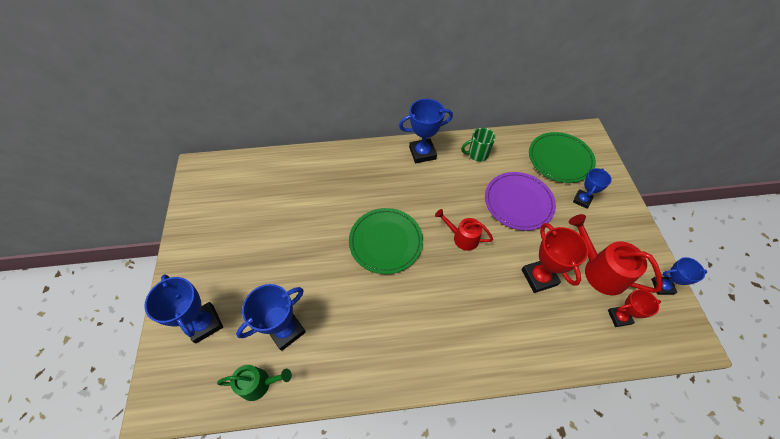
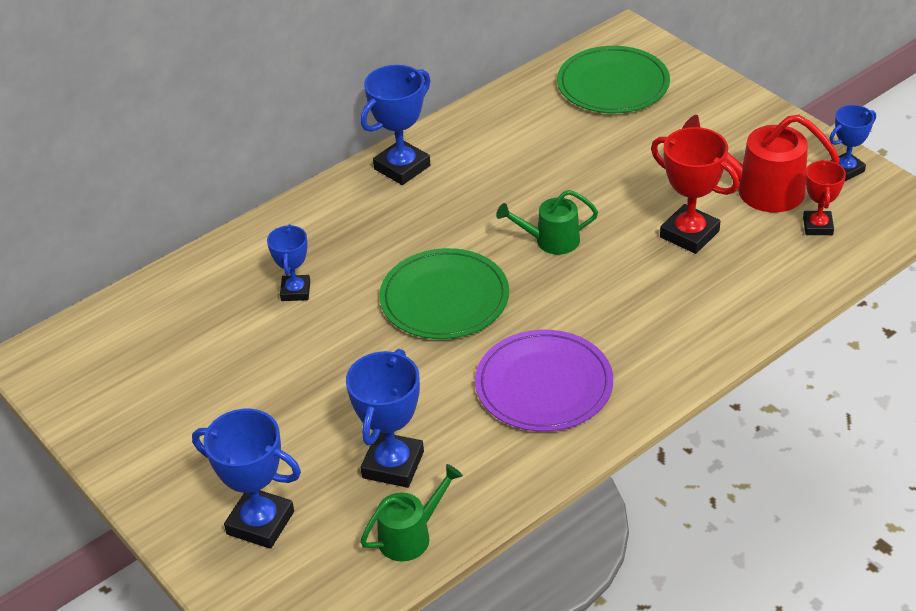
camera: 30 degrees left, 15 degrees down
red watering can [435,209,493,251] -> green watering can [496,190,598,255]
green mug [461,128,495,162] -> none
purple plate [485,172,556,231] -> purple plate moved to [475,330,613,432]
blue trophy [573,168,612,209] -> blue trophy moved to [267,224,310,301]
red trophy [608,289,661,327] -> red trophy turned 45 degrees counterclockwise [803,160,846,235]

